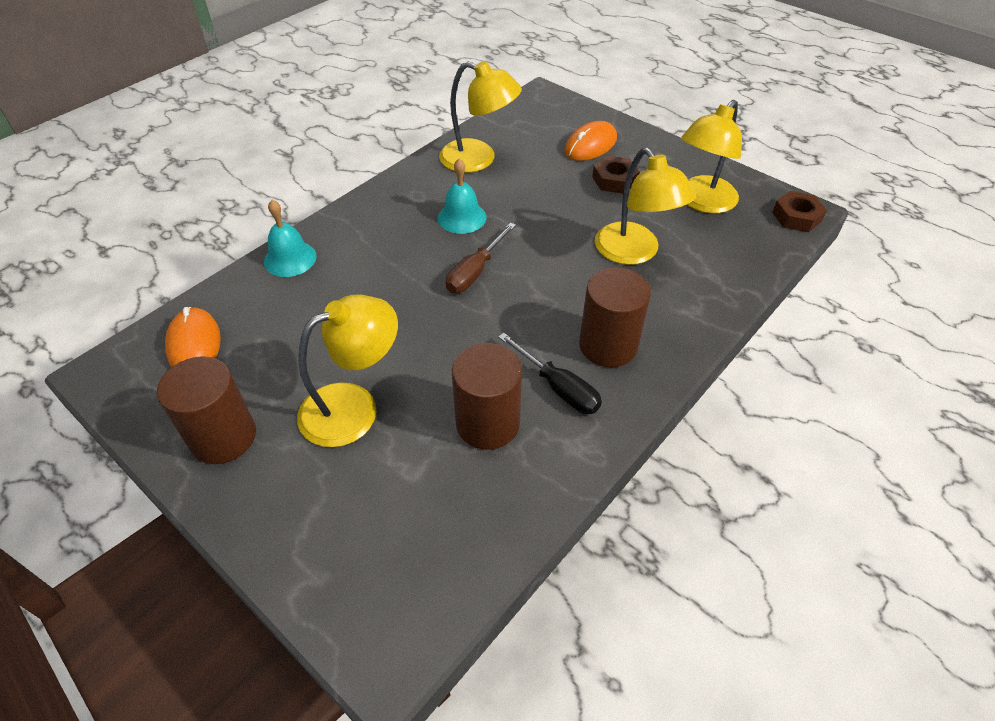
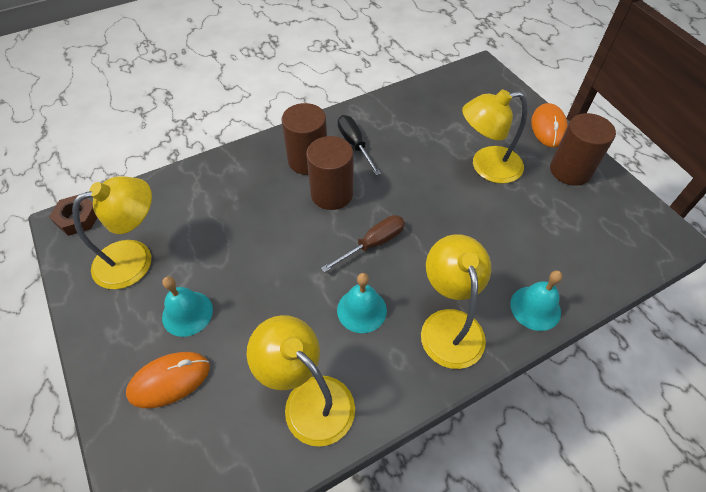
camera: 160 degrees left, 5 degrees up
orange mouse [165,307,221,367] -> orange mouse moved to [531,103,568,147]
brown cylinder [452,343,522,450] -> brown cylinder moved to [306,136,353,210]
brown nut [592,156,639,194] -> turquoise bell [162,276,213,337]
yellow lamp [595,148,695,265] -> yellow lamp moved to [421,234,491,369]

